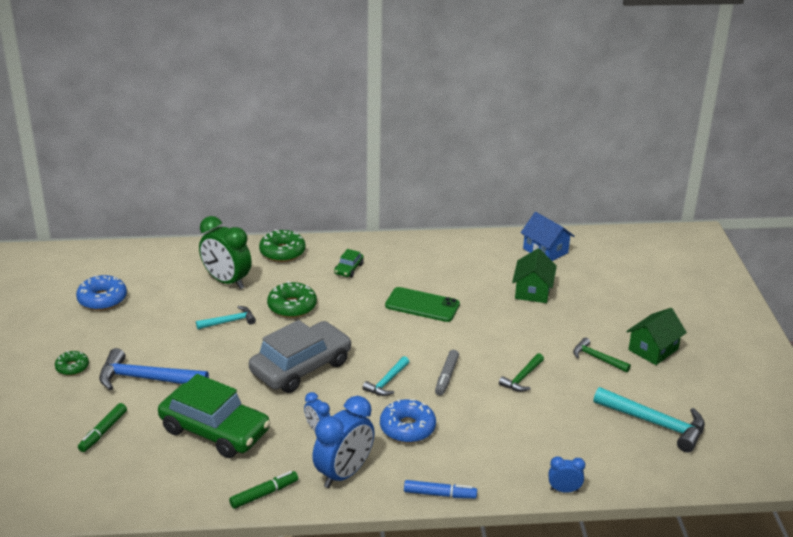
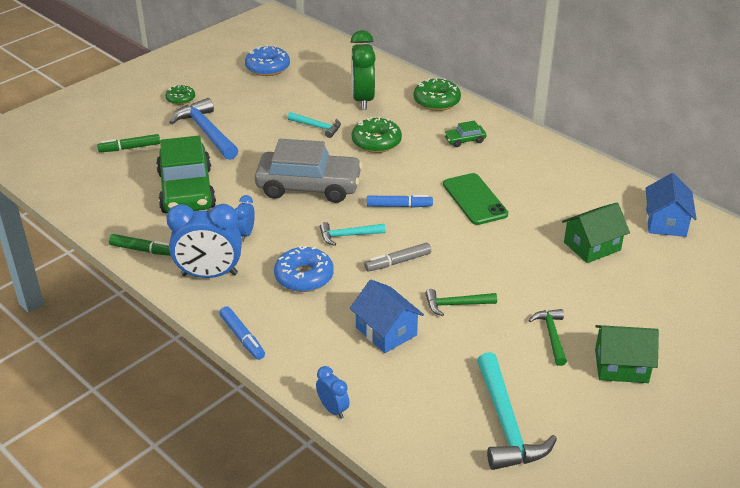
camera: 50 degrees right, 5 degrees up
none -> blue house [350,280,424,353]
none -> blue marker [367,195,433,208]

